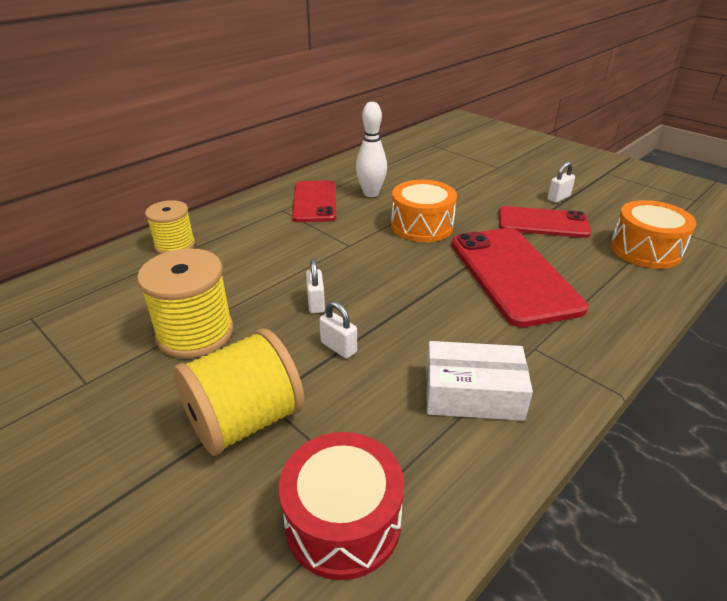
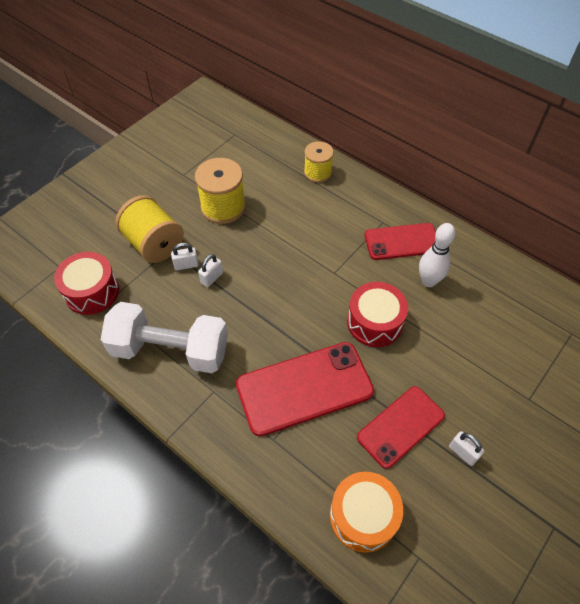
camera: 85 degrees right, 20 degrees up
white padlock [306,259,325,313] -> white padlock moved to [171,243,199,270]
orange drum [391,180,457,242] -> red drum [347,282,408,347]
white box [426,341,533,421] -> white dumbbell [101,302,228,373]
red phone [499,206,591,238] -> red phone turned 45 degrees clockwise [357,386,445,469]

